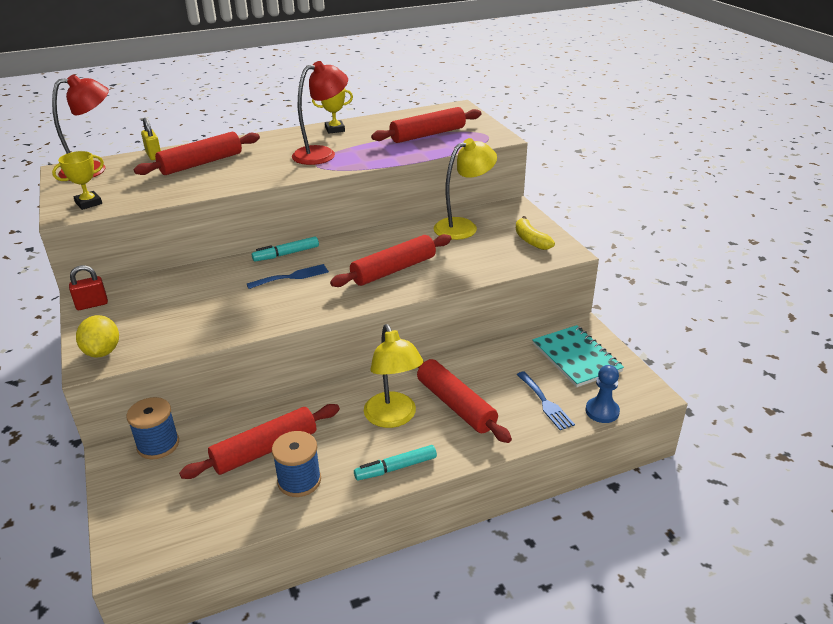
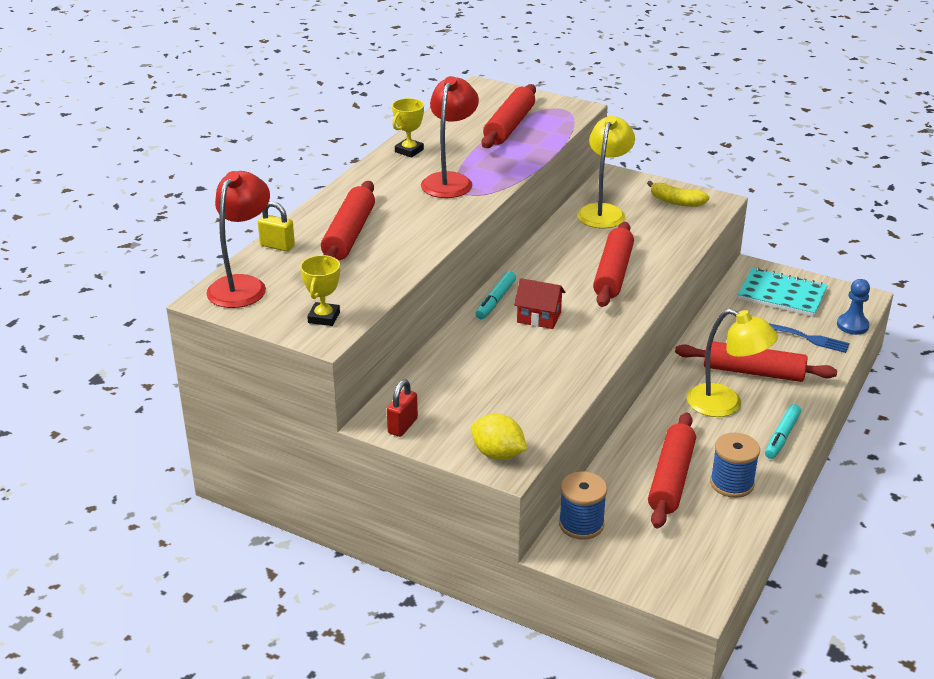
camera: 40 degrees left, 0 degrees up
blue fork [247,264,329,289] -> red house [514,278,565,329]

